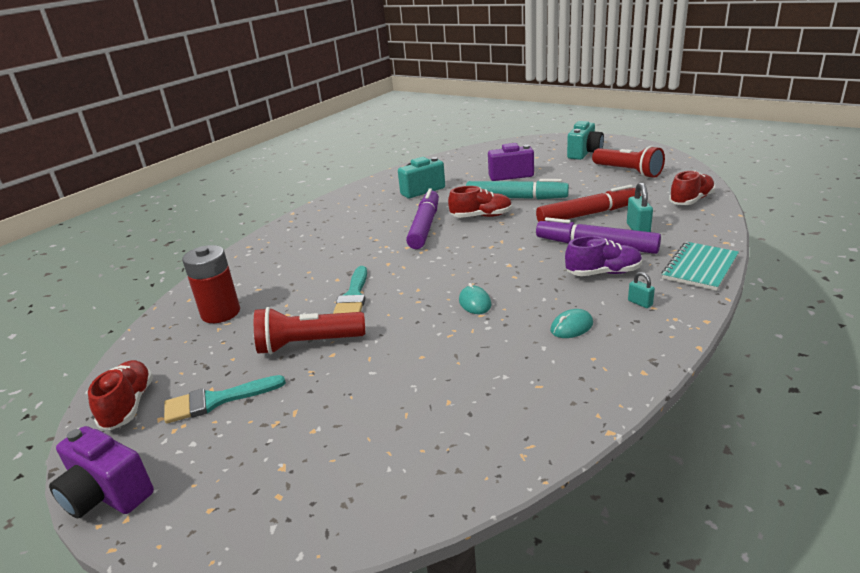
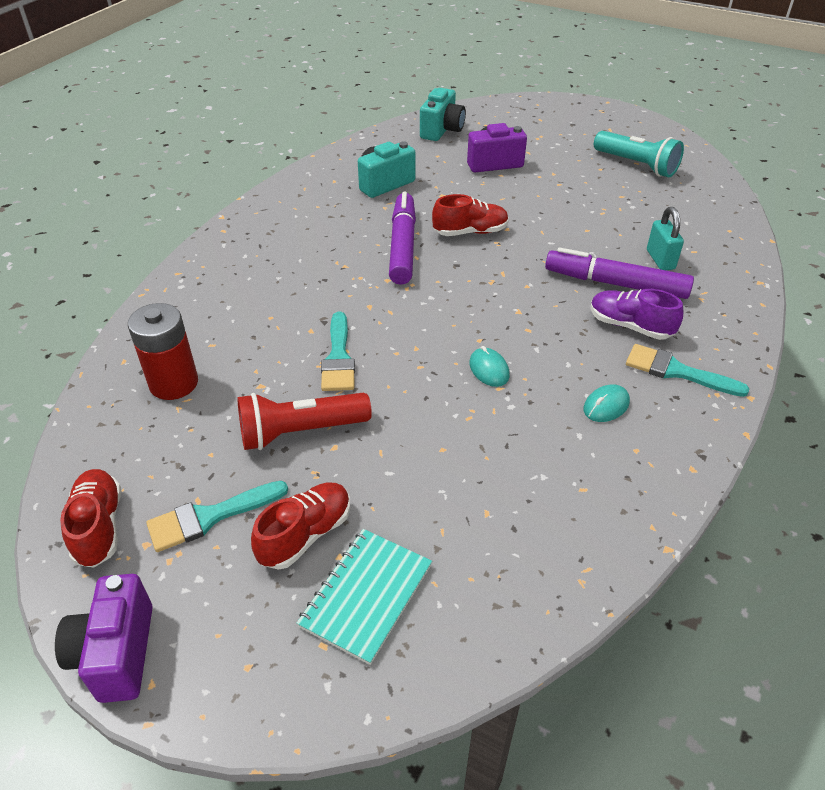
camera: 10 degrees left, 15 degrees up
purple camera [49,426,154,518] -> purple camera turned 60 degrees clockwise [55,574,153,703]
turquoise marker [466,179,569,199] -> none
red marker [536,185,641,222] -> none
purple shoe [565,236,642,276] -> purple shoe turned 135 degrees counterclockwise [590,289,684,340]
turquoise camera [567,121,604,160] -> turquoise camera moved to [420,88,466,141]
red flashlight [592,146,665,178] -> turquoise flashlight [594,131,684,177]
turquoise padlock [628,272,655,308] -> turquoise brush [626,344,750,397]
turquoise notebook [662,242,739,291] -> turquoise notebook moved to [297,529,432,665]
red shoe [669,171,715,205] -> red shoe moved to [251,483,350,570]

